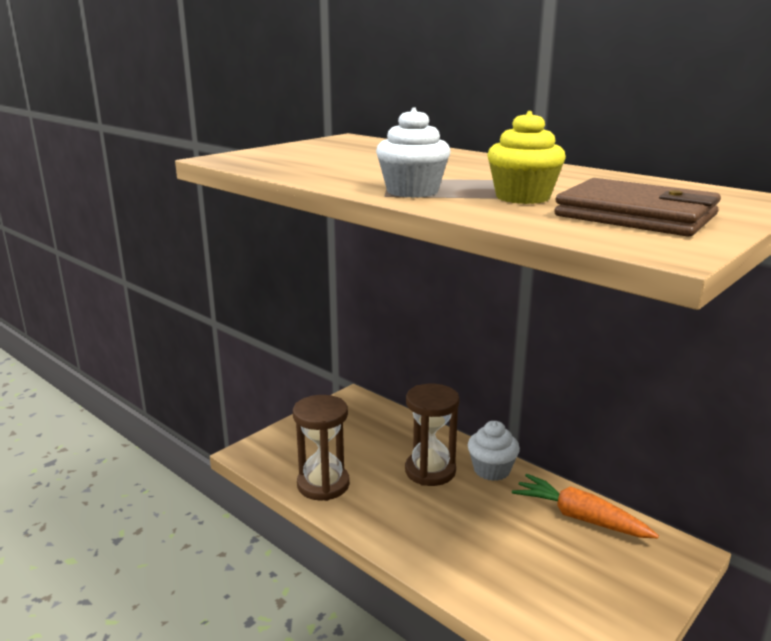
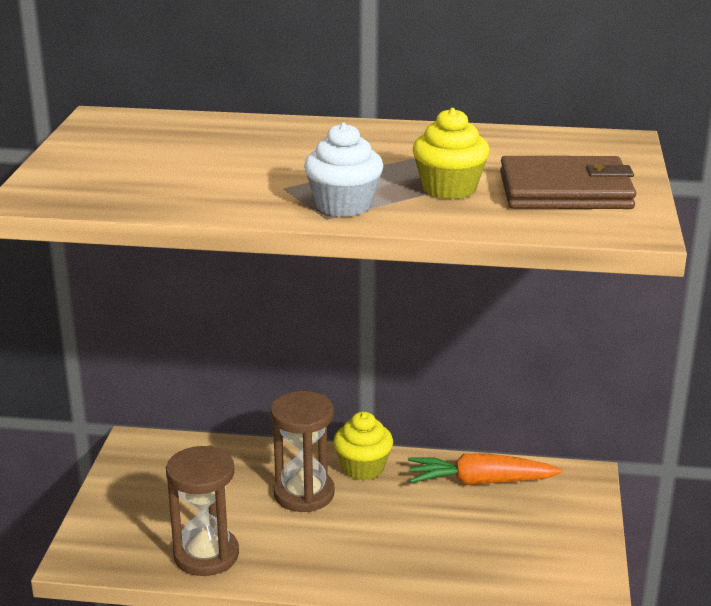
camera: 35 degrees left, 5 degrees up
white cupcake [468,421,520,481] -> yellow cupcake [333,412,393,480]

